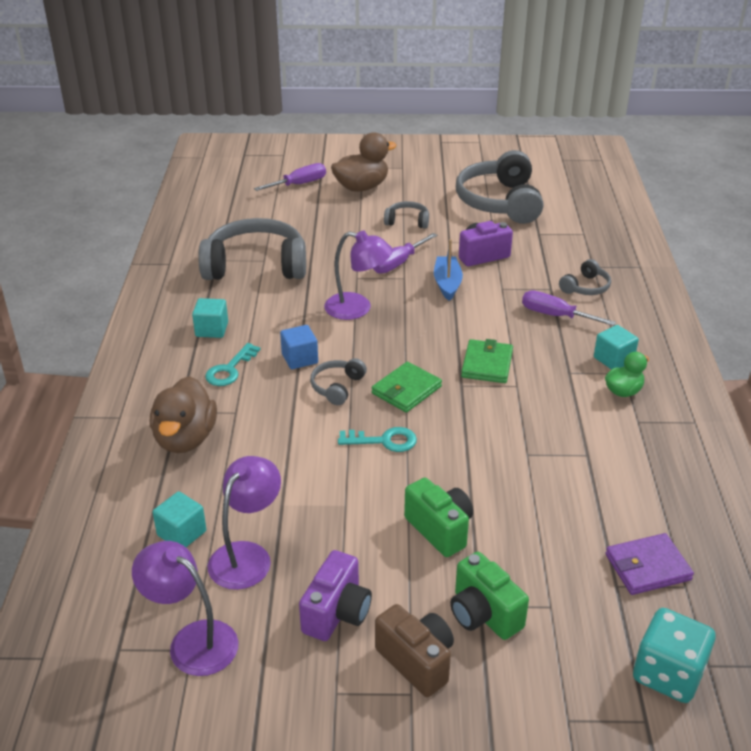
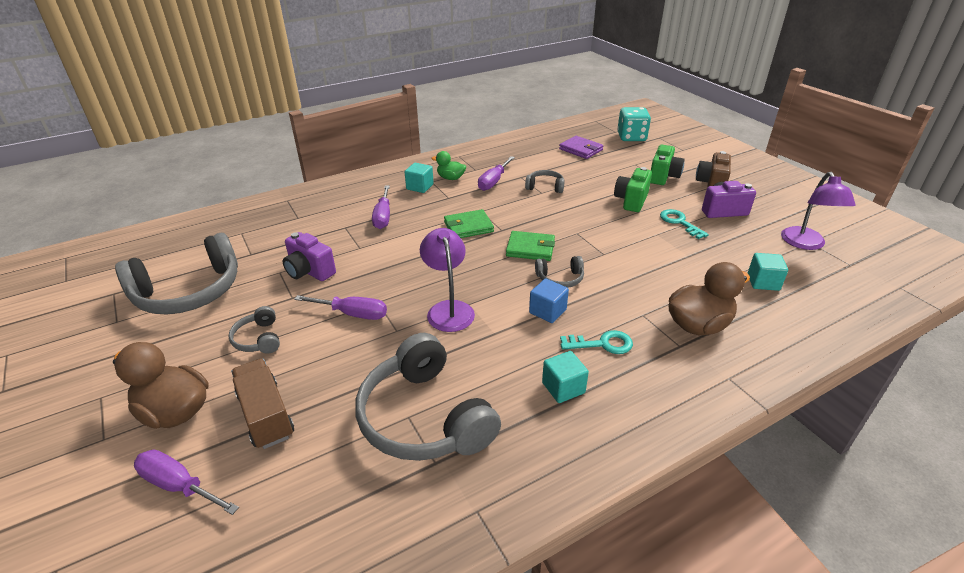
camera: 120 degrees left, 0 degrees up
purple lamp [208,456,281,590] -> none
turquoise key [338,427,417,452] -> turquoise key moved to [660,209,709,239]
blue boat [434,239,463,301] -> none
grey headphones [559,259,611,295] -> grey headphones moved to [525,170,565,193]
none -> brown truck [231,359,294,449]
none -> purple screwdriver [478,156,515,191]

